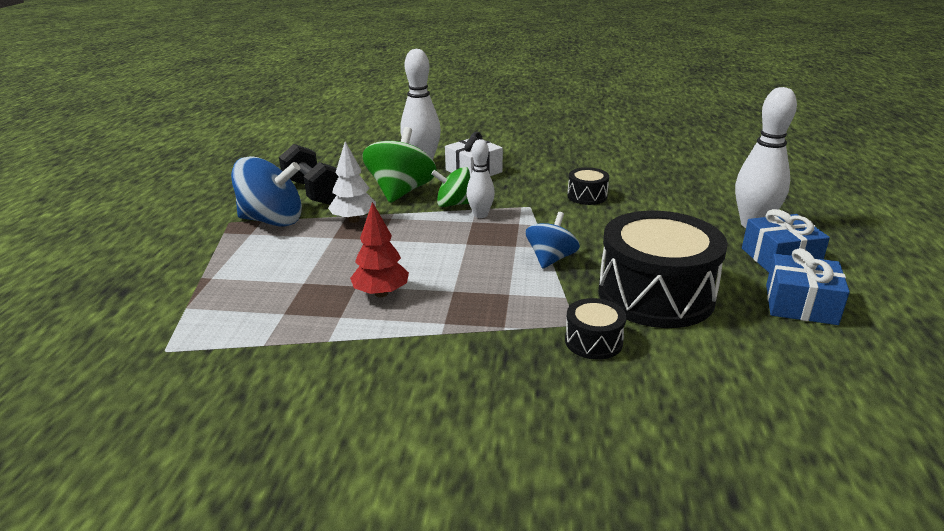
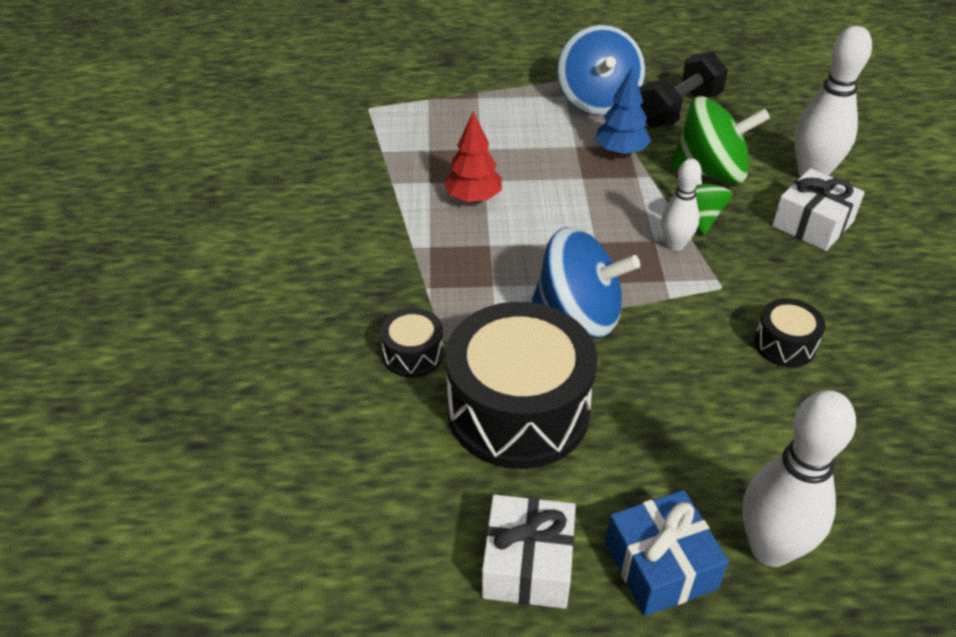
camera: 80 degrees right, 15 degrees up
white tree [328,141,376,223] -> blue tree [595,66,651,156]
blue spinning top [526,212,580,268] -> blue spinning top [532,227,640,337], size x1.63
blue gift [766,248,850,325] -> white gift [482,494,576,609]

